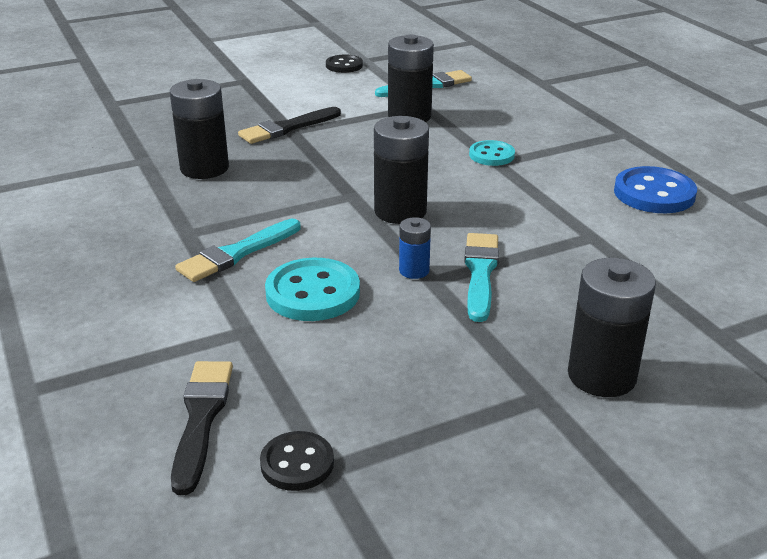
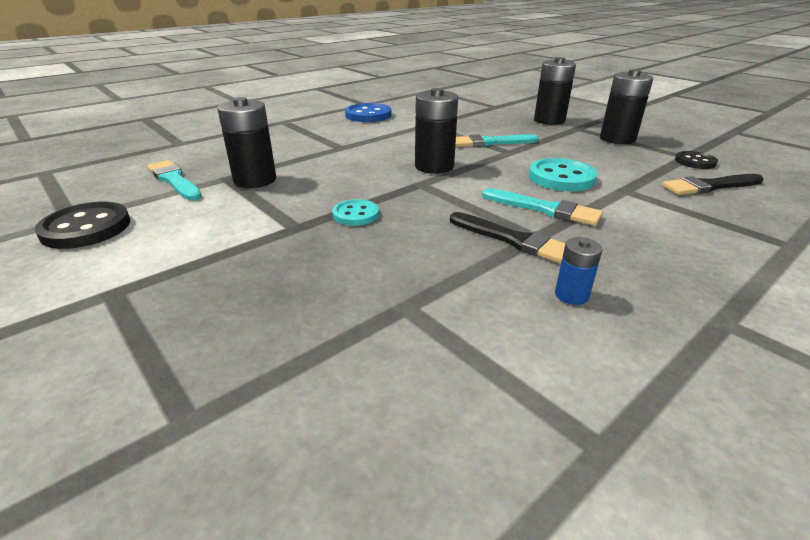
camera: 105 degrees left, 0 degrees up
black battery [170,79,229,179] -> black battery moved to [600,69,653,144]
black brush [238,107,341,144] -> black brush moved to [450,212,565,264]
black button [326,55,363,73] -> black button [34,202,130,249], size x1.63
blue battery [399,217,431,279] -> blue battery moved to [555,237,602,305]
turquoise button [469,140,515,166] -> turquoise button moved to [332,199,379,226]

